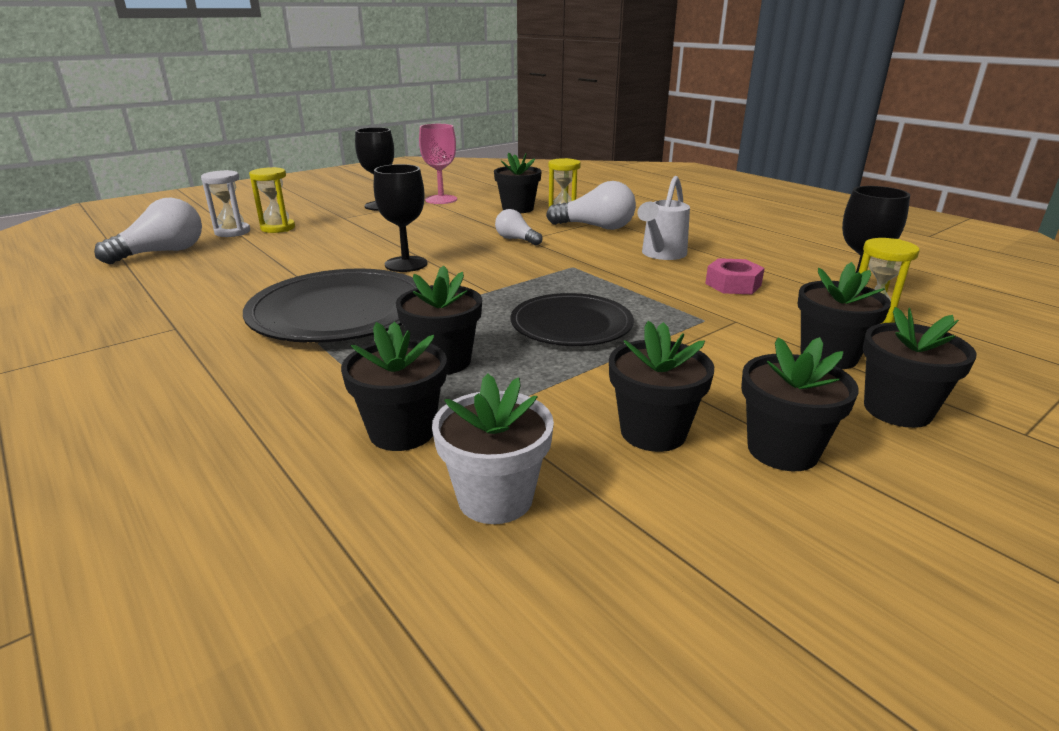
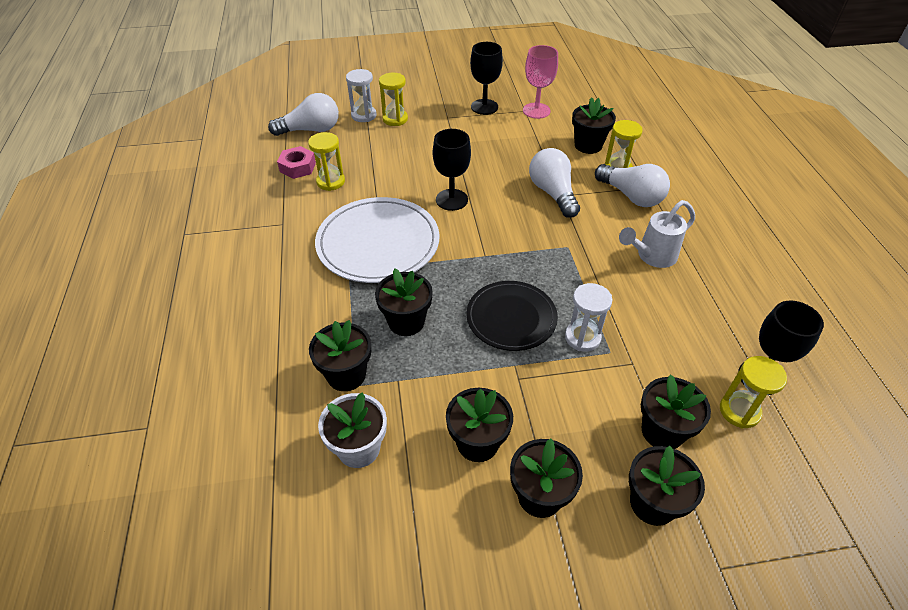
camera: 30 degrees right, 20 degrees up
black plate [243,269,417,343] -> white plate [315,197,439,283]
white light bulb [495,209,542,245] -> white light bulb [529,148,580,218], size x1.69
pink nut [705,258,765,294] -> pink nut moved to [277,146,316,179]
none -> yellow hourglass [308,132,345,191]
none -> white hourglass [565,283,612,352]

